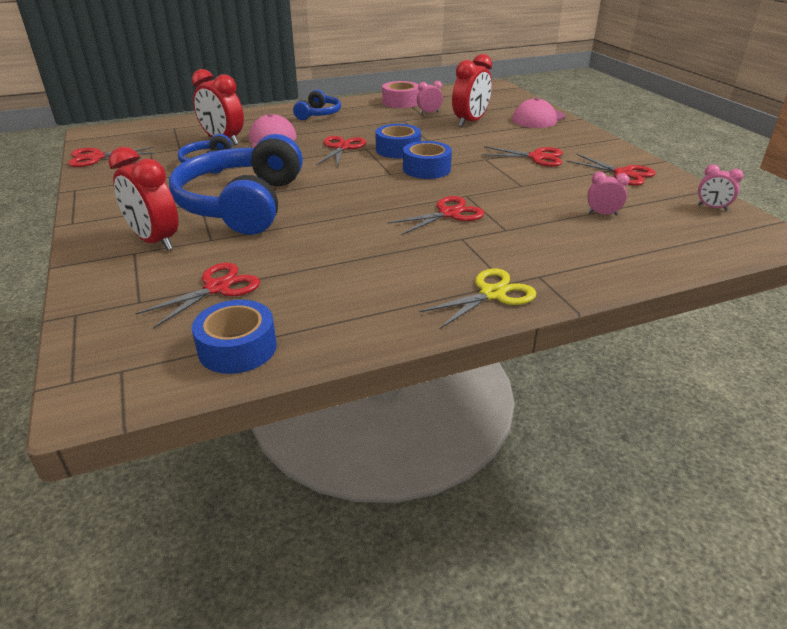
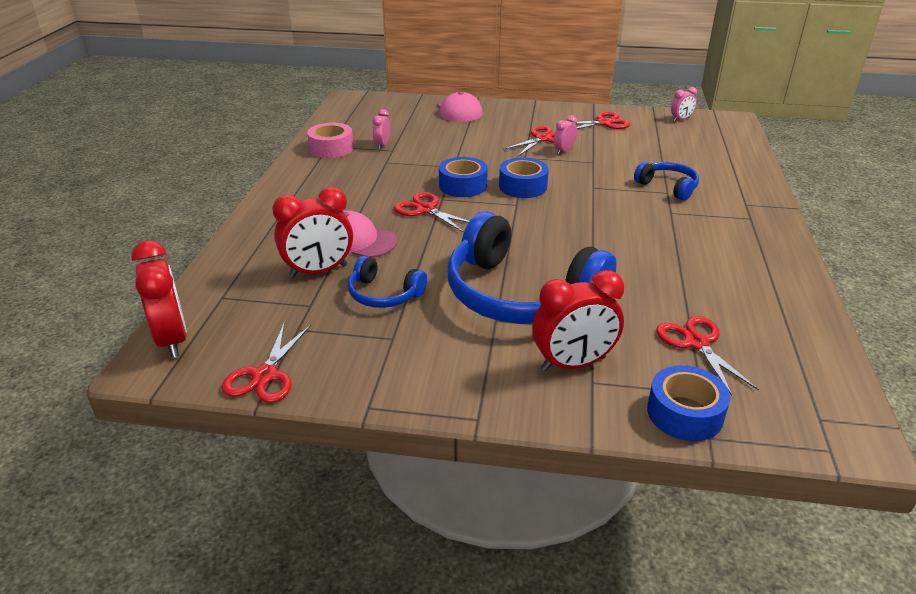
camera: 60 degrees left, 0 degrees up
blue tape [192,300,277,374] -> blue tape moved to [647,365,730,441]
blue headphones [293,90,341,120] -> blue headphones moved to [634,162,699,201]
red scissors [388,196,485,235] -> none
yellow scissors [419,268,536,329] -> none
red clock [452,54,492,127] -> red clock moved to [131,241,187,358]
pink clock [587,172,629,216] -> pink clock moved to [554,115,577,155]

